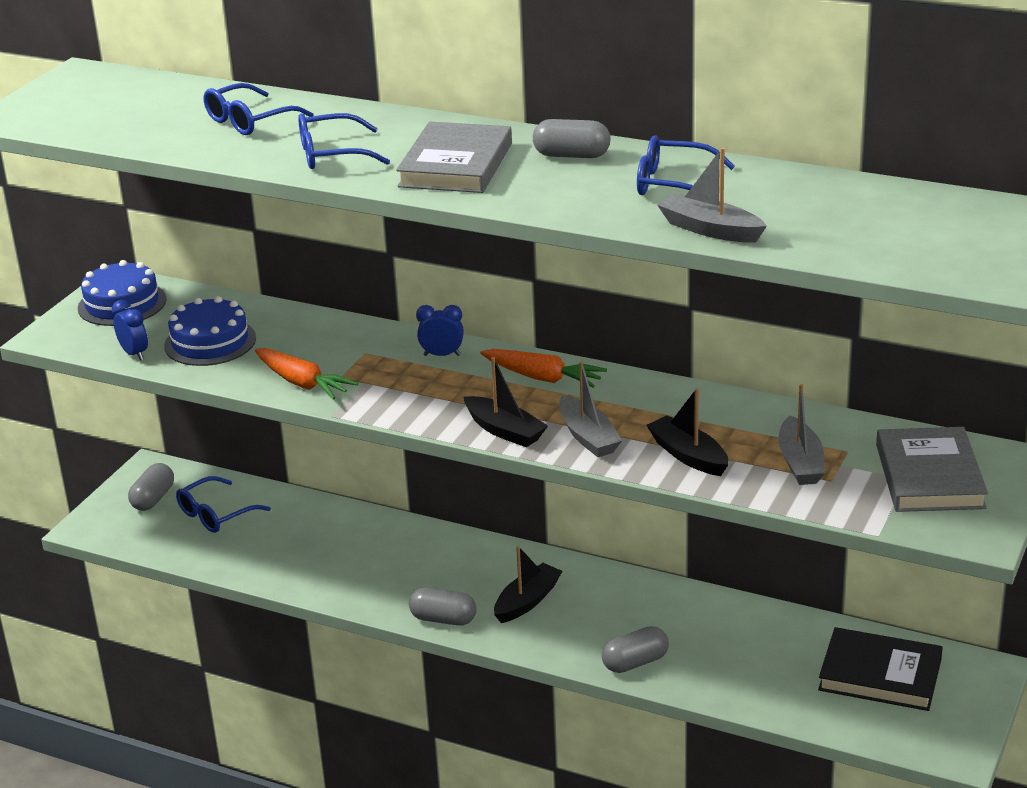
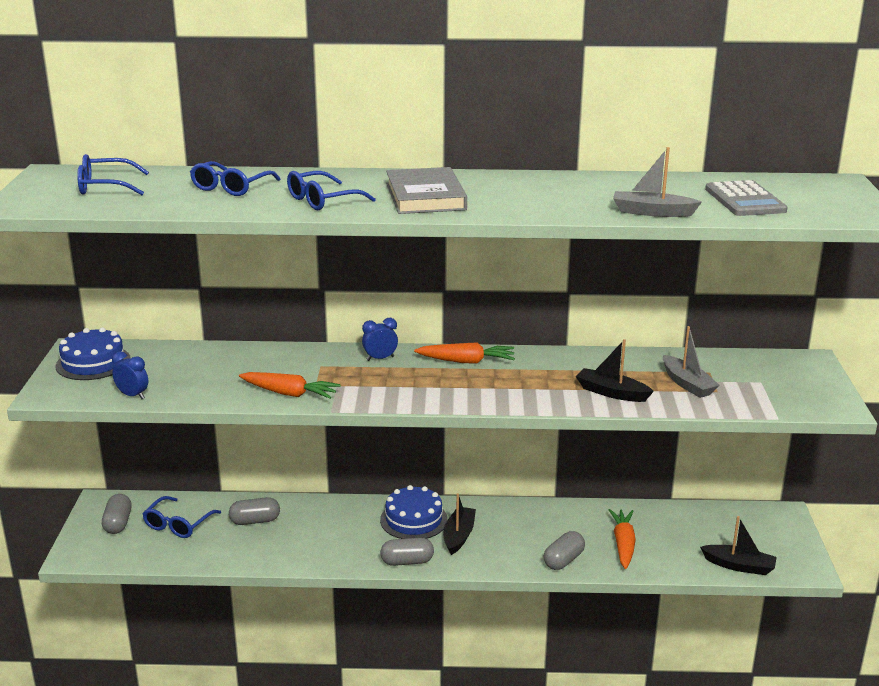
camera: 25 degrees left, 5 degrees down
blue cake [164,296,256,366] -> blue cake moved to [380,485,448,539]
black boat [463,357,548,447] -> black boat moved to [700,516,776,575]
grey capsule [533,119,610,158] -> grey capsule moved to [229,497,280,525]
grey boat [559,361,622,457] -> none
blue glasses [637,135,735,195] -> blue glasses moved to [77,154,149,195]
black book [818,627,943,711] -> none
grey book [876,427,988,512] -> none
none -> orange carrot [609,509,636,569]
none -> grey calculator [705,180,787,216]

